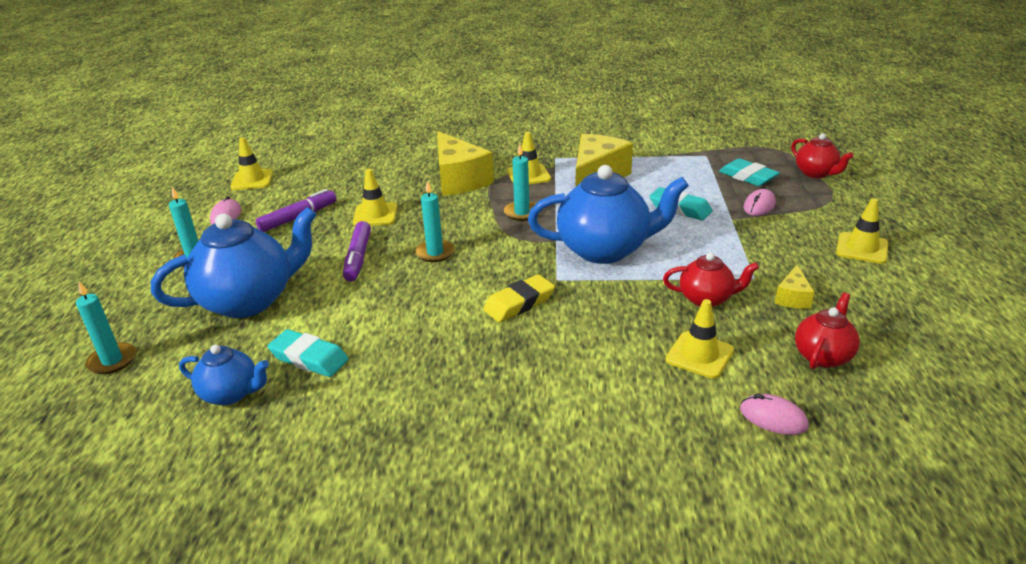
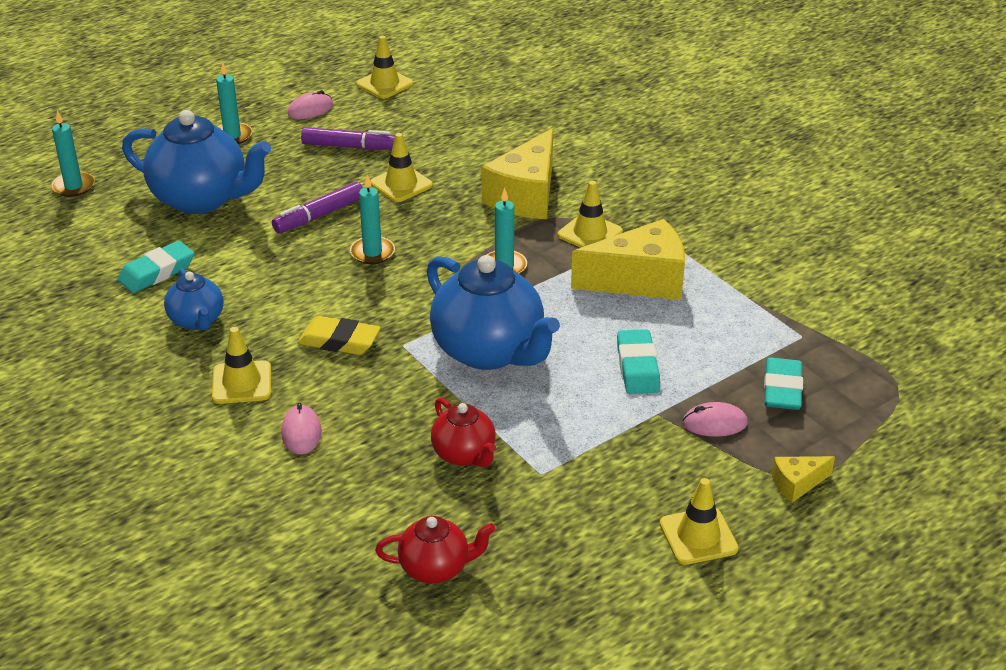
camera: 50 degrees right, 5 degrees up
blue teapot [179,345,269,405] -> blue teapot moved to [164,268,223,331]
turquoise eraser [268,329,349,377] -> turquoise eraser turned 60 degrees clockwise [118,241,195,293]
yellow traffic cone [666,299,734,379] -> yellow traffic cone moved to [212,327,271,404]
pink mouse [740,393,809,435] -> pink mouse moved to [281,403,322,454]
yellow cheese [775,265,814,309] -> yellow cheese moved to [772,456,835,503]
red teapot [791,133,853,178] -> none

